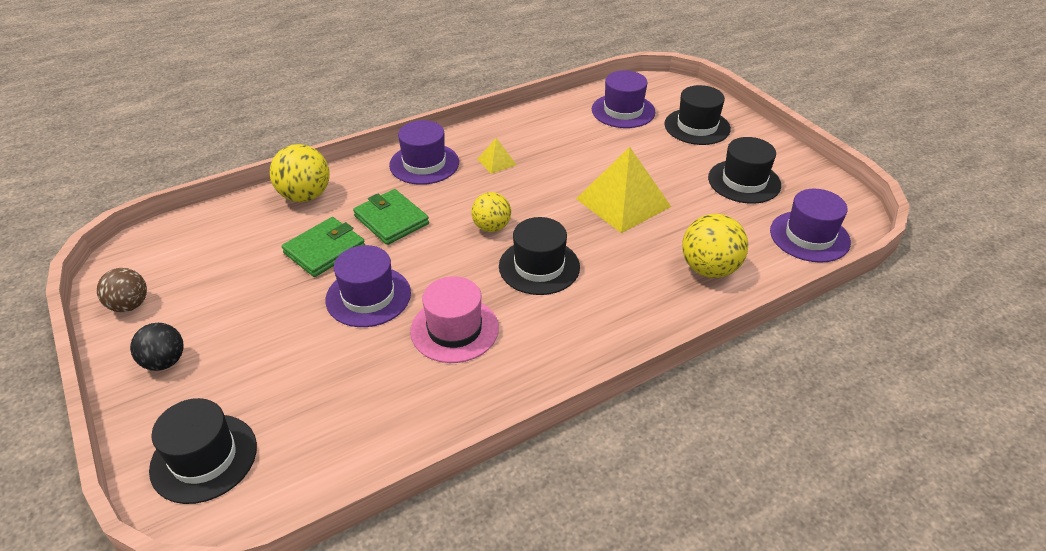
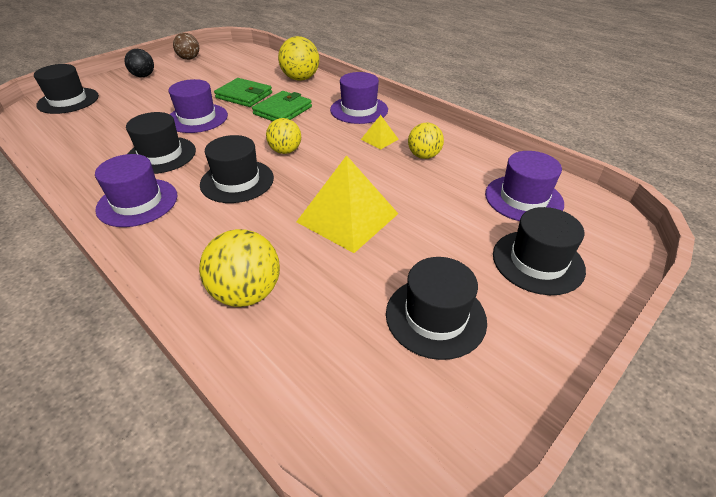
camera: 75 degrees right, 0 degrees up
pink hat [410,276,499,363] -> black hat [126,112,196,174]
purple hat [770,189,851,263] -> purple hat moved to [95,154,177,227]
none -> yellow ball [408,123,444,159]

